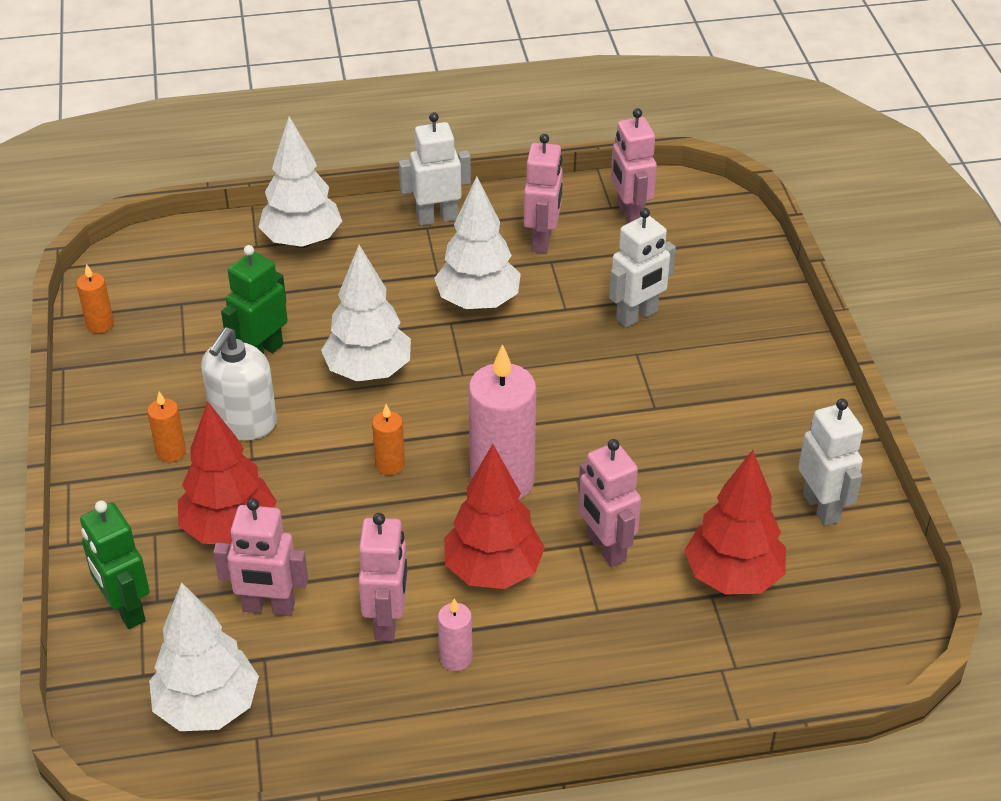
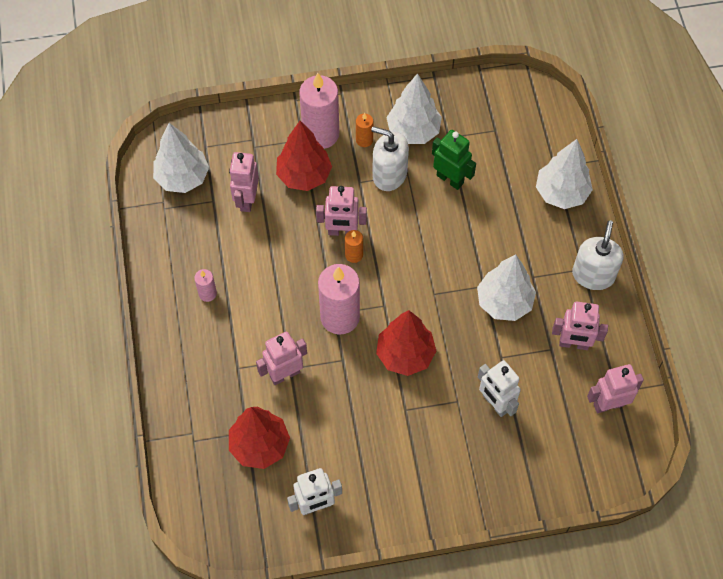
camera: 90 degrees right, 20 degrees up
orange candle [77,264,114,333] -> none
green robot [80,501,150,629] -> none
white tree [321,245,411,381] -> white tree moved to [386,73,442,144]
pink robot [358,513,408,641] -> pink robot moved to [316,186,367,236]
white robot [399,112,471,226] -> white soap dispenser [572,220,624,290]
red tree [444,444,545,589] -> red tree moved to [376,310,436,376]
none -> pink candle [299,73,339,149]

